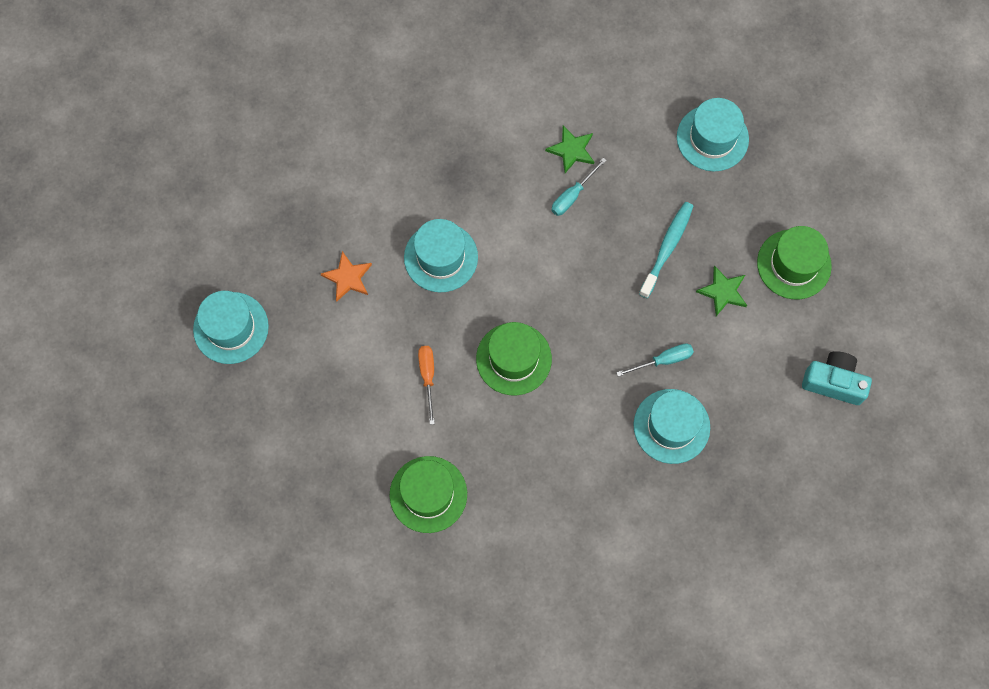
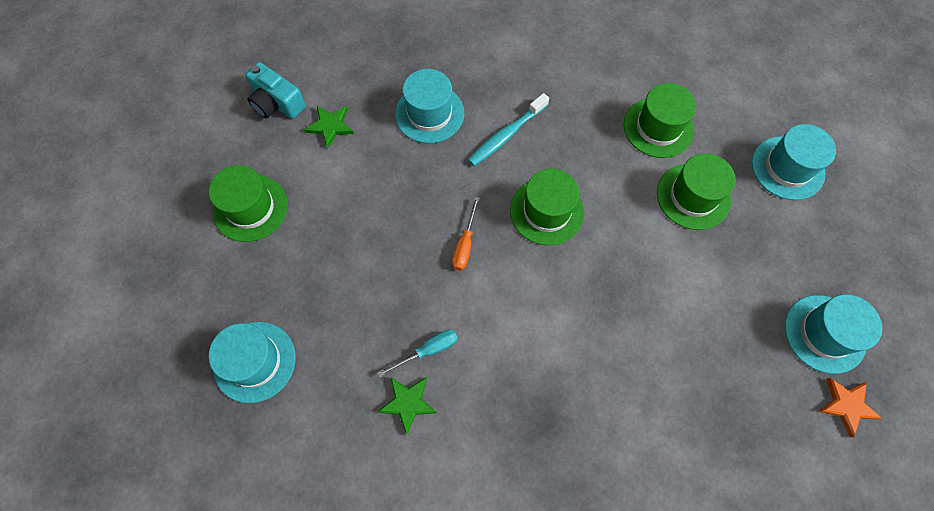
camera: 160 degrees left, 5 degrees down
orange star [321,251,372,302] -> orange star moved to [818,378,882,438]
turquoise hat [404,219,478,292] -> turquoise hat moved to [752,124,836,200]
orange screwdriver [418,346,435,425] -> orange screwdriver moved to [452,197,479,270]
turquoise screwdriver [616,343,694,377] -> none
turquoise toothbrush [639,202,694,298] -> turquoise toothbrush moved to [468,93,549,166]
green star [696,265,747,316] -> green star moved to [304,106,354,148]
none -> green hat [657,153,736,230]

